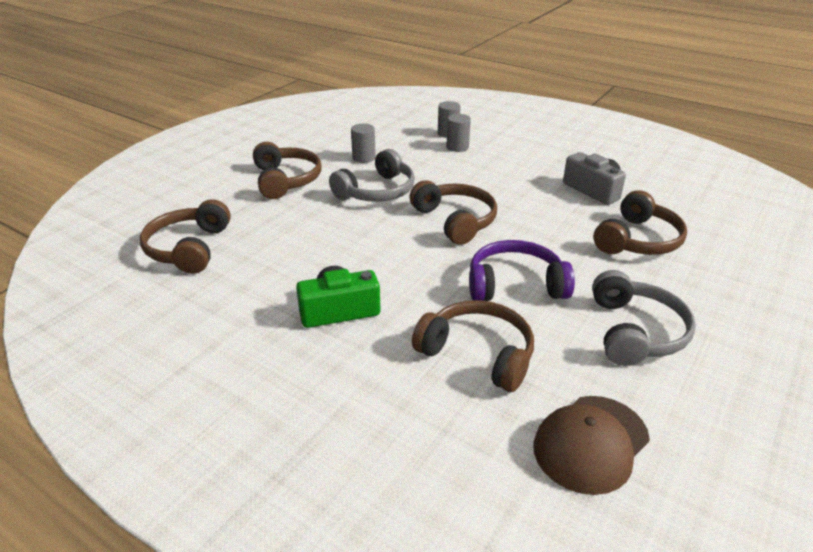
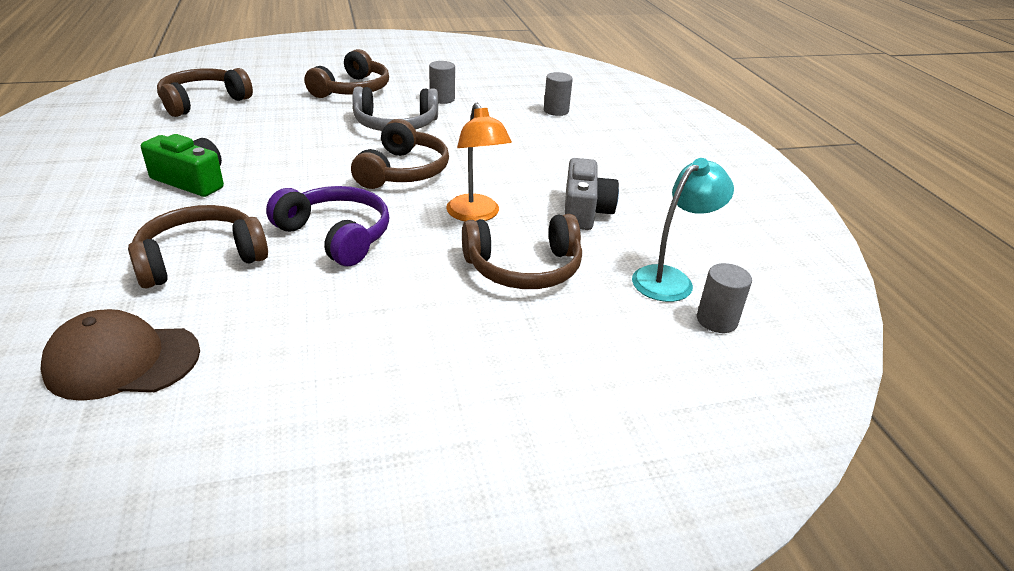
camera: 40 degrees right, 0 degrees up
brown headphones [412,300,534,392] -> brown headphones turned 105 degrees counterclockwise [128,205,268,288]
grey cylinder [446,114,471,152] -> grey cylinder moved to [697,263,752,333]
grey headphones [592,270,696,366] -> none
none -> orange lamp [446,102,512,221]
none -> turquoise lamp [632,158,734,302]

